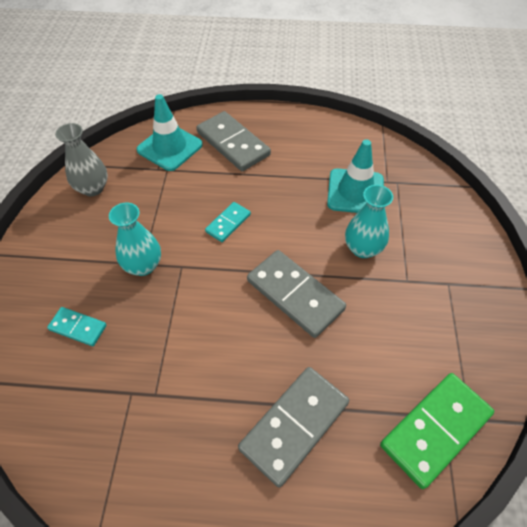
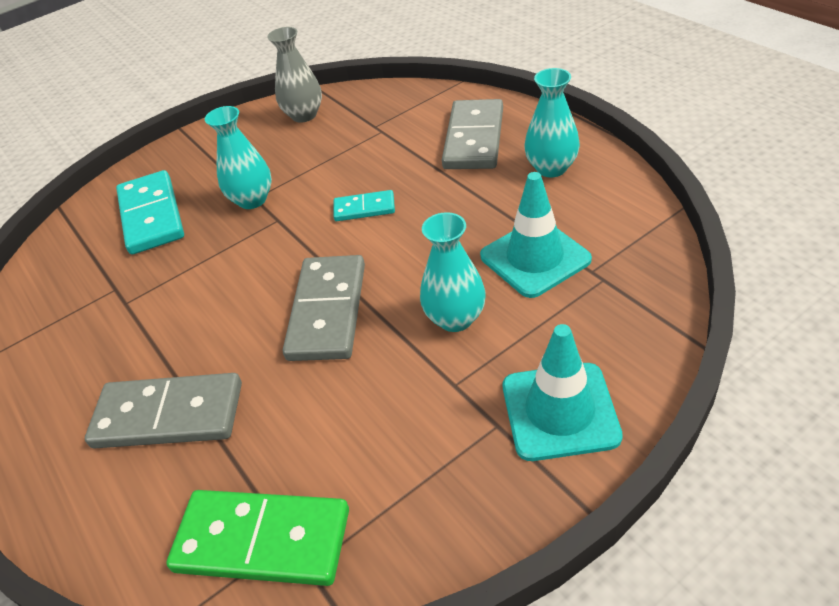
camera: 55 degrees right, 10 degrees down
turquoise domino [47,307,106,346] -> turquoise domino [116,170,184,254], size x1.86
turquoise traffic cone [136,94,203,171] -> turquoise traffic cone moved to [503,324,623,461]
none -> turquoise vase [524,68,580,178]

